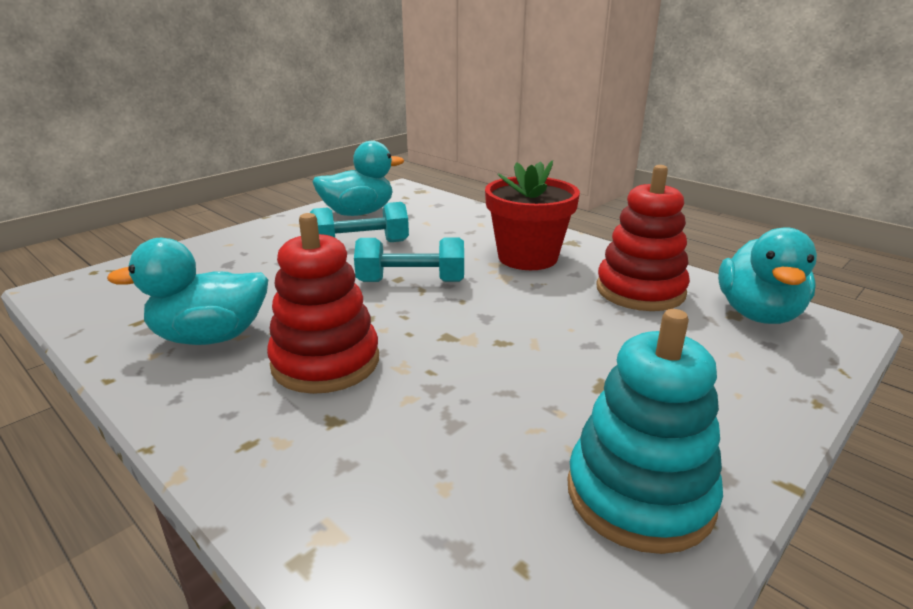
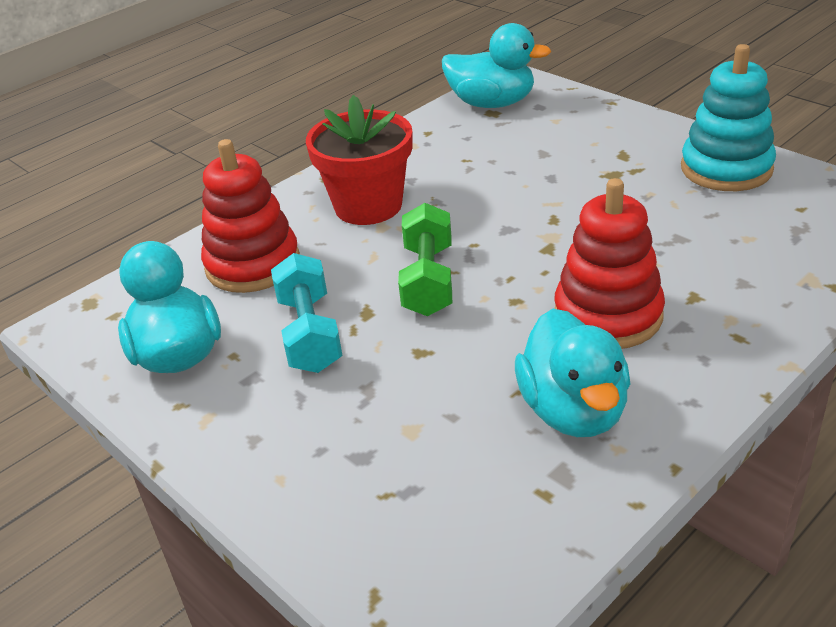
camera: 85 degrees left, 10 degrees up
turquoise dumbbell [354,238,464,282] -> green dumbbell [398,203,452,316]
red stacking toy [596,165,690,311] -> red stacking toy moved to [201,139,300,293]

